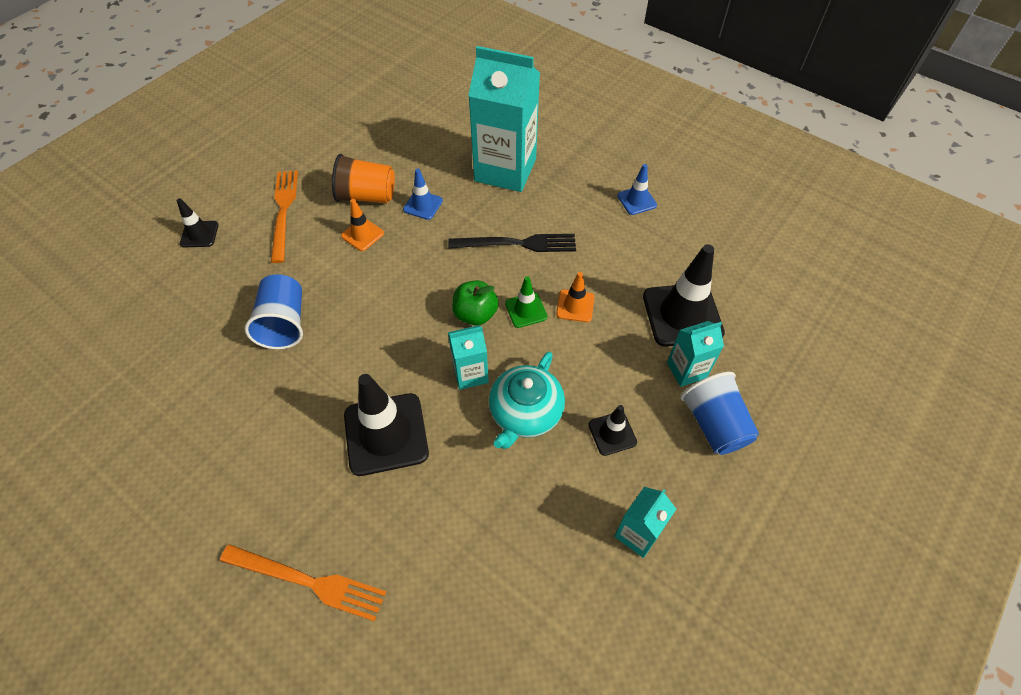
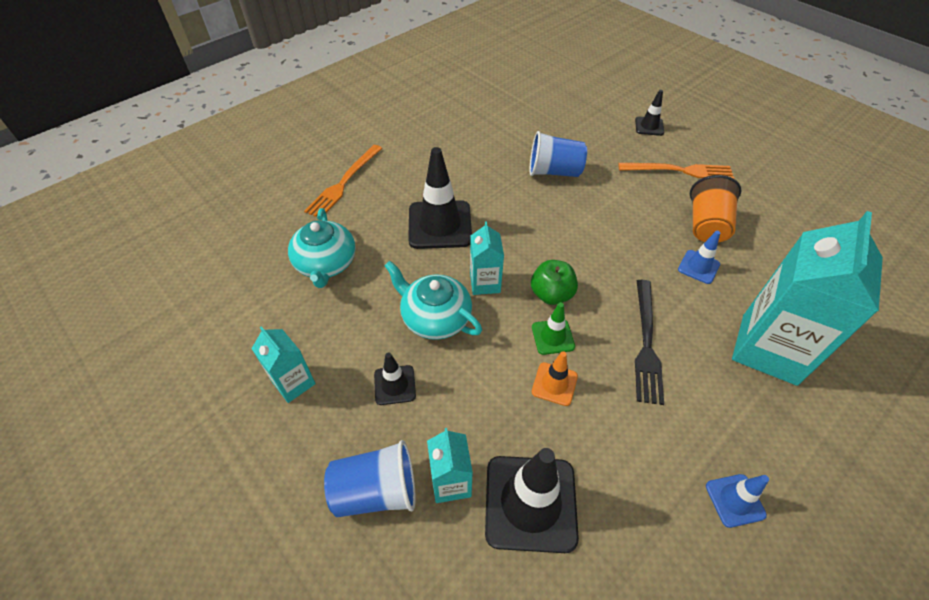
camera: 100 degrees right, 5 degrees down
orange traffic cone [341,199,384,251] -> none
none -> turquoise teapot [288,208,356,288]

